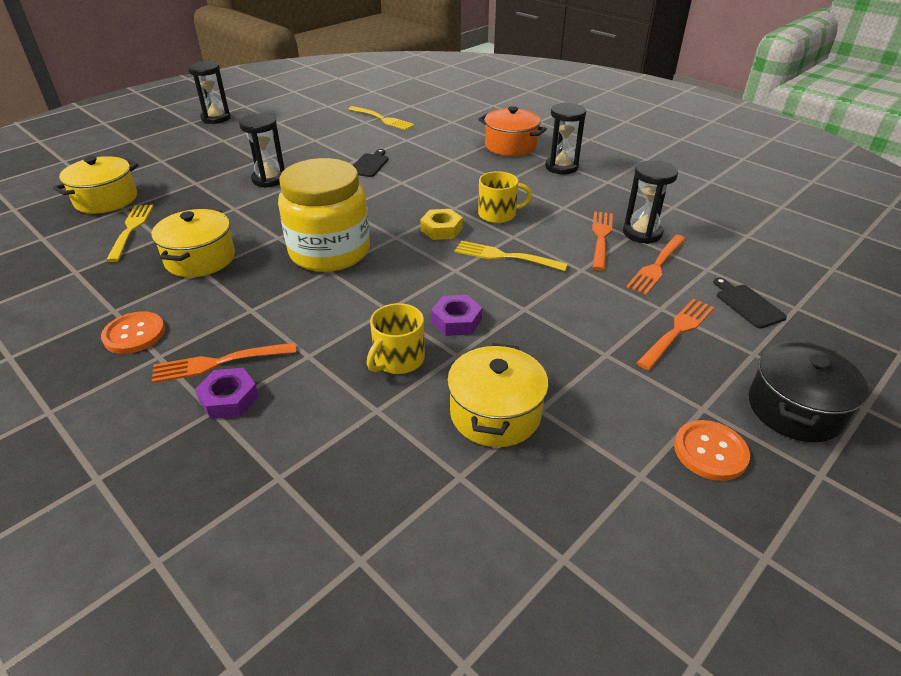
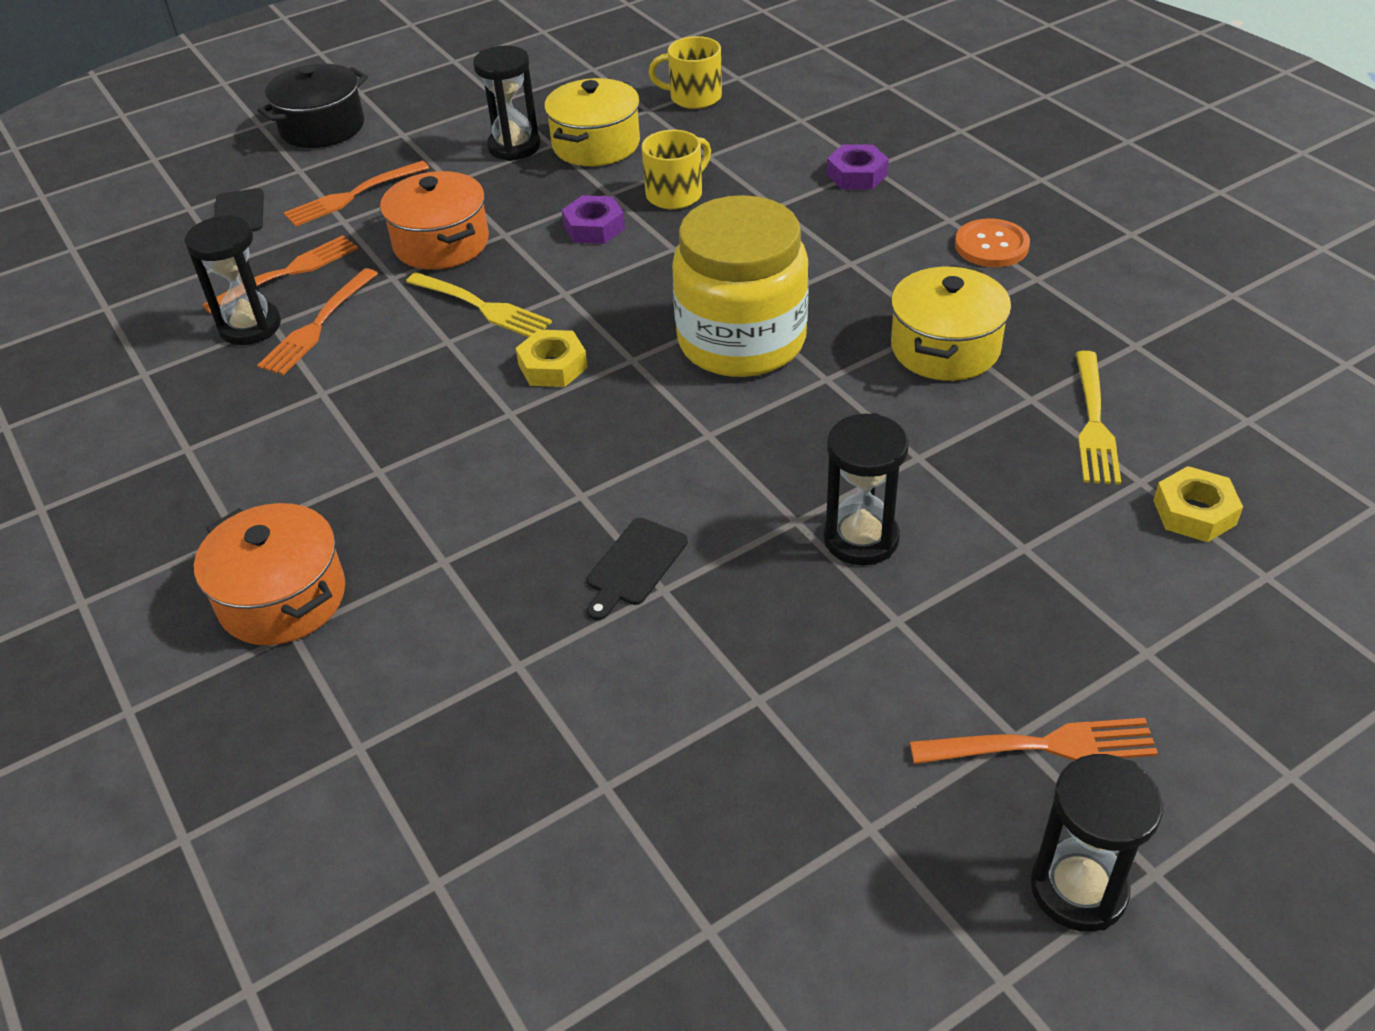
camera: 165 degrees left, 5 degrees up
yellow pot [53,156,139,214] -> yellow nut [1153,466,1243,542]
orange fork [152,342,296,383] -> orange fork moved to [910,718,1158,764]
yellow fork [348,106,415,130] -> none
yellow mug [478,171,532,223] -> yellow mug moved to [649,36,722,109]
black hourglass [545,103,586,174] -> black hourglass moved to [473,46,540,161]
orange button [674,420,750,481] -> none
none -> orange pot [380,171,489,270]

